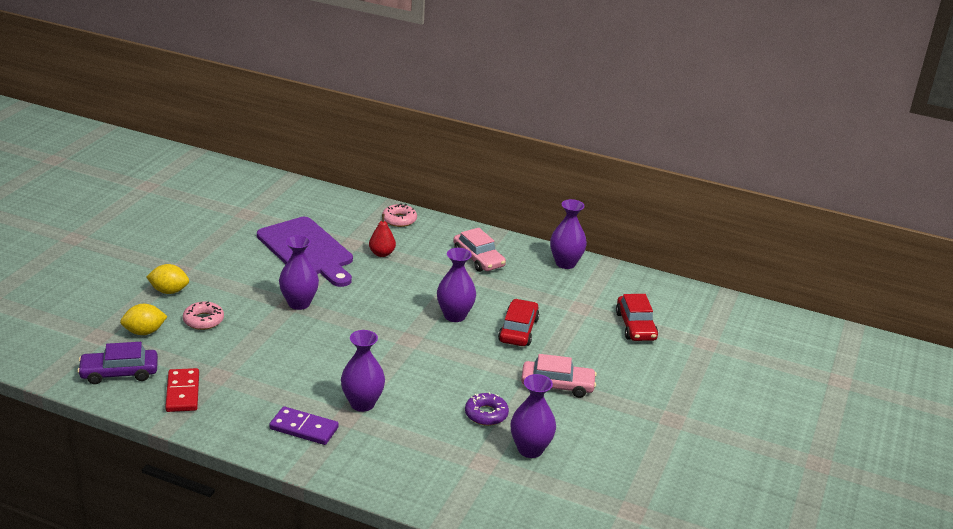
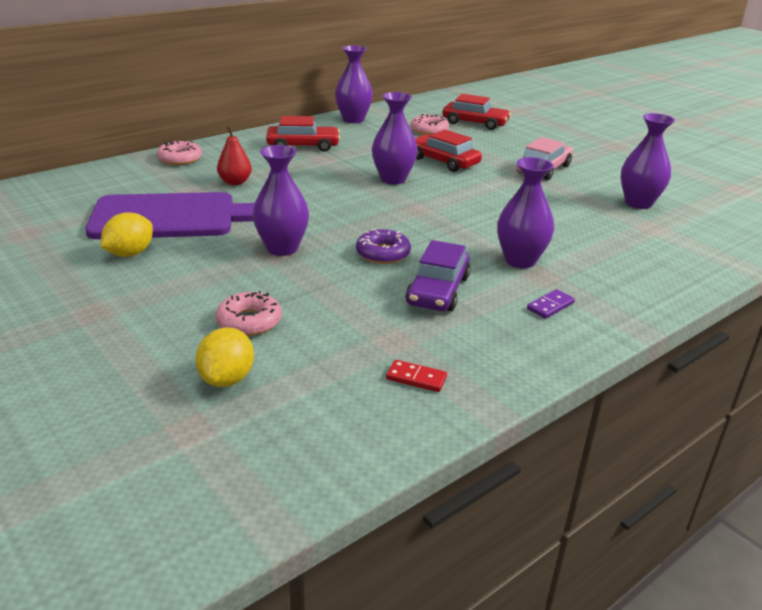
camera: 60 degrees left, 0 degrees up
purple car [77,342,158,384] -> purple car moved to [405,240,471,311]
yellow lemon [146,264,189,294] -> yellow lemon moved to [100,212,153,257]
red domino [165,368,199,412] -> red domino [386,360,447,392], size x0.57
purple domino [269,406,339,445] -> purple domino [527,289,575,319], size x0.57
pink car [453,228,506,272] -> red car [266,116,340,152]
purple donut [465,392,509,426] -> purple donut moved to [356,229,411,264]
none -> pink donut [411,114,449,135]

